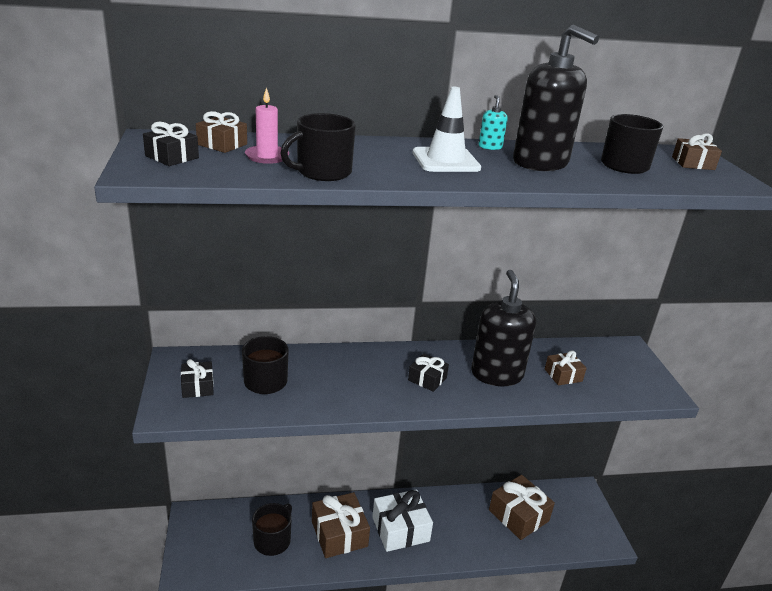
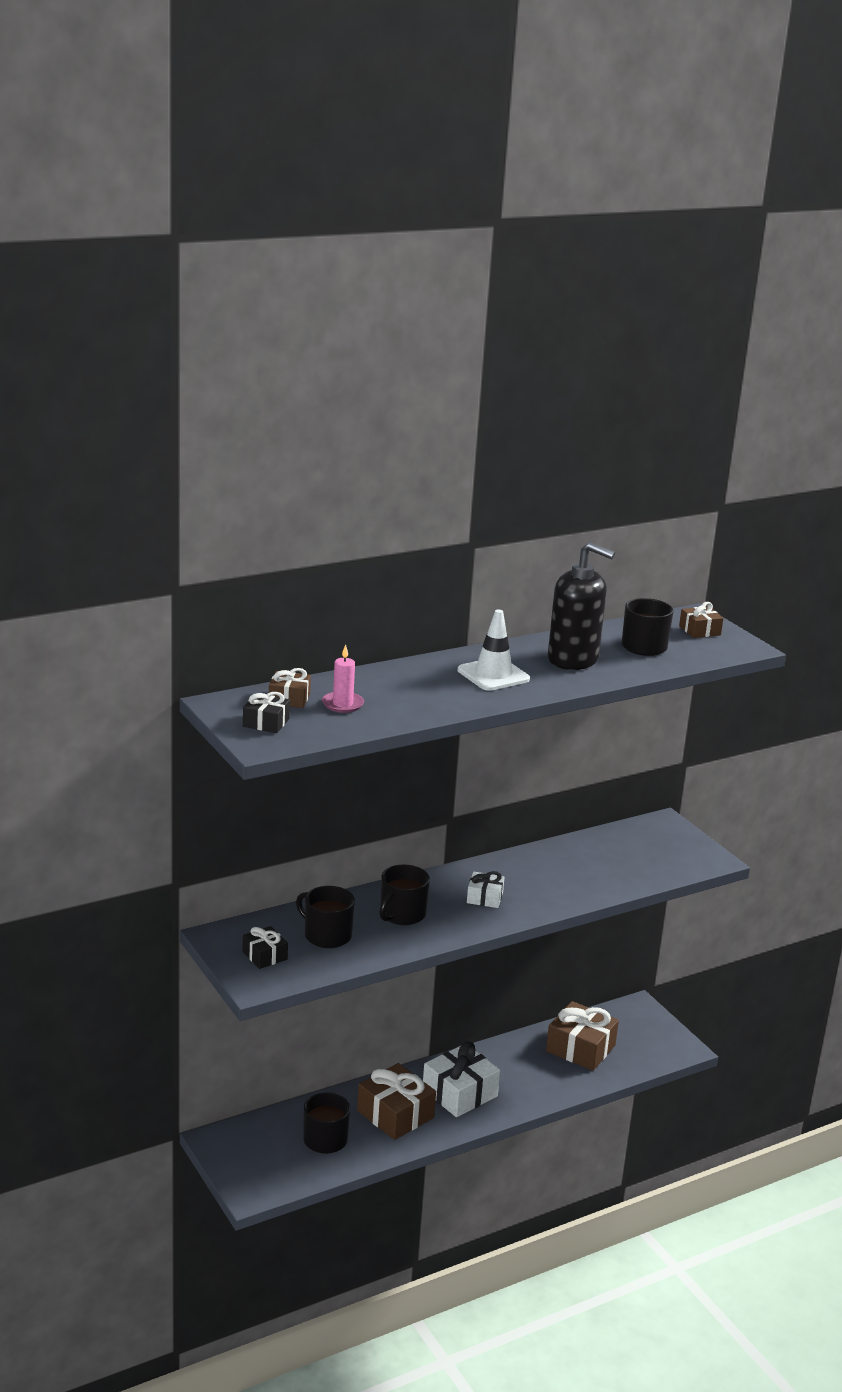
camera: 20 degrees left, 5 degrees down
black mug [280,113,356,181] -> black mug moved to [380,864,430,925]
black gift [408,353,449,392] -> white gift [467,871,505,908]
black soap dispenser [471,270,536,386] -> none
turquoise soap dispenser [479,95,508,150] -> none
brown gift [545,351,587,385] -> none

